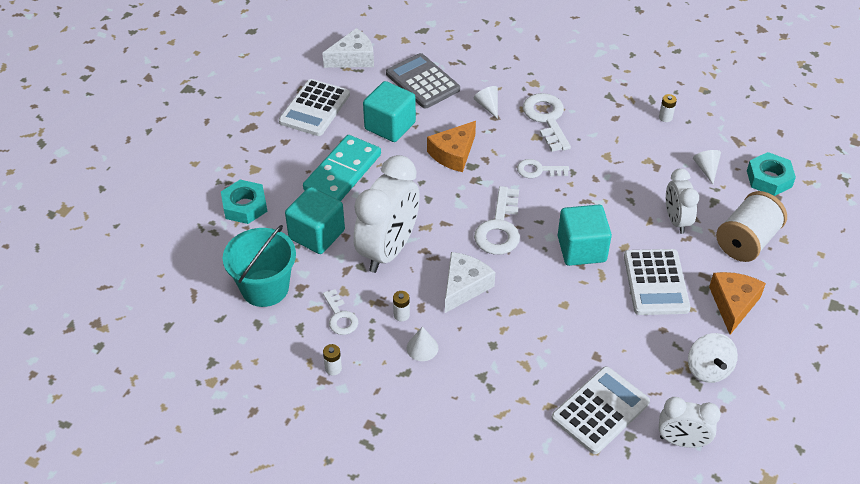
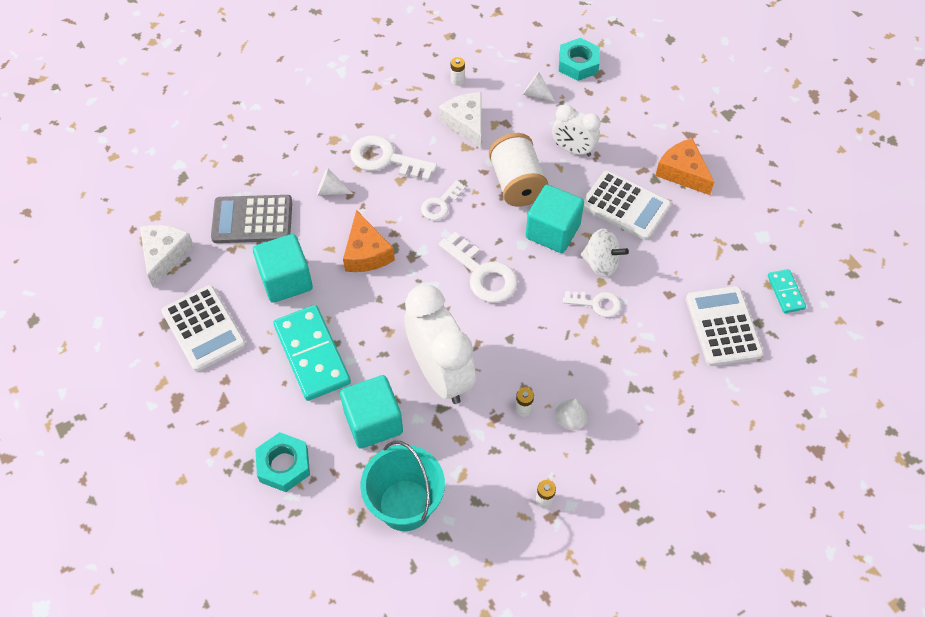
camera: 55 degrees left, 10 degrees up
white key [323,289,358,335] -> white key moved to [563,291,621,317]
white cheese [445,252,495,313] -> white cheese moved to [439,92,482,149]
white clock [659,397,721,448] -> turquoise domino [768,269,806,313]
white spinning top [688,333,738,383] -> white spinning top moved to [581,229,629,277]
white spool [716,191,787,262] -> white spool moved to [489,133,549,207]

